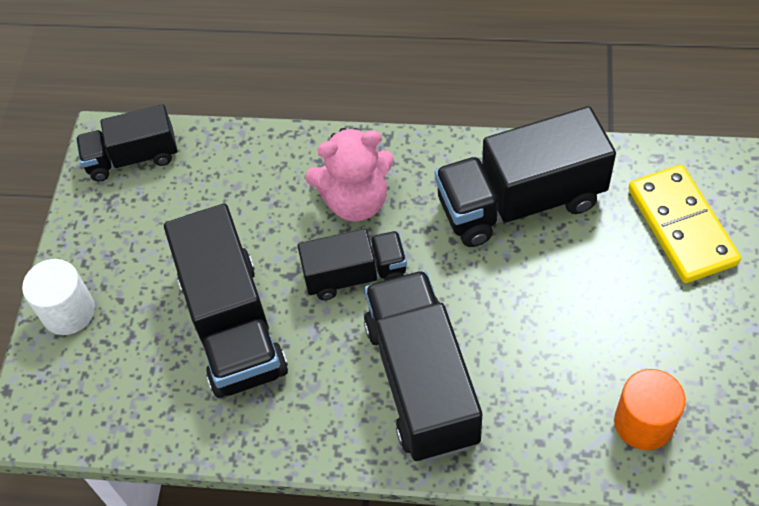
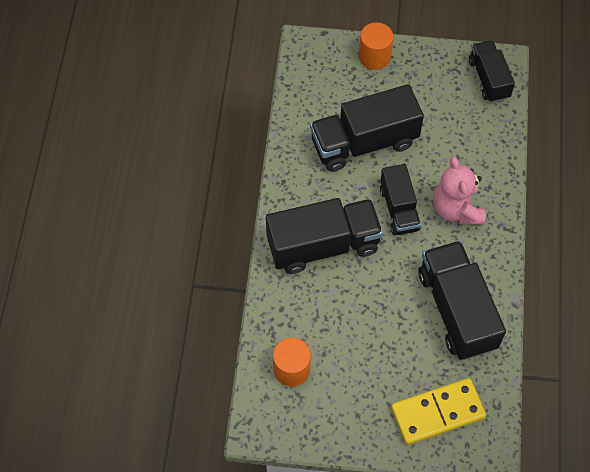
camera: 85 degrees right, 5 degrees up
white cylinder [22,259,95,335] -> orange cylinder [359,22,393,70]

